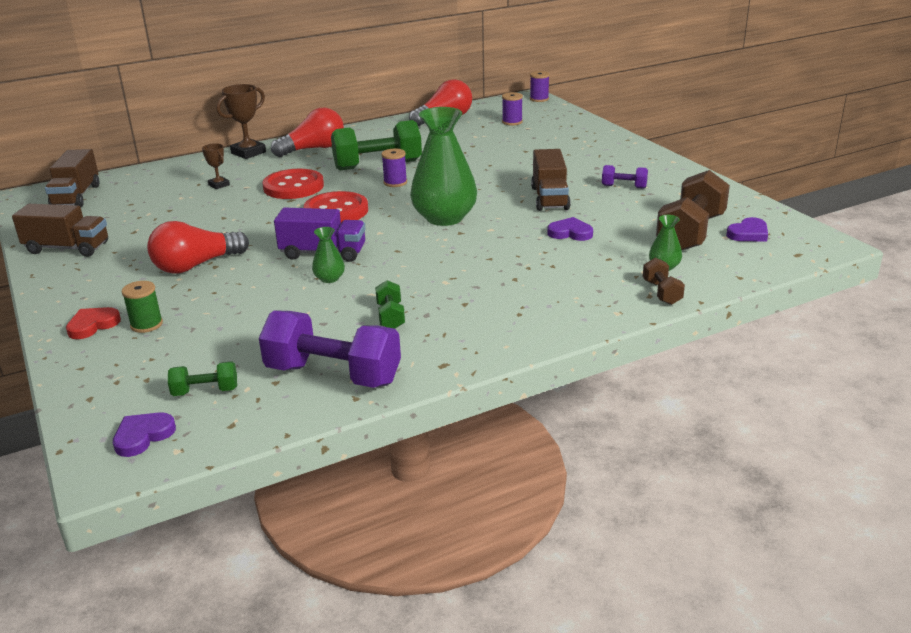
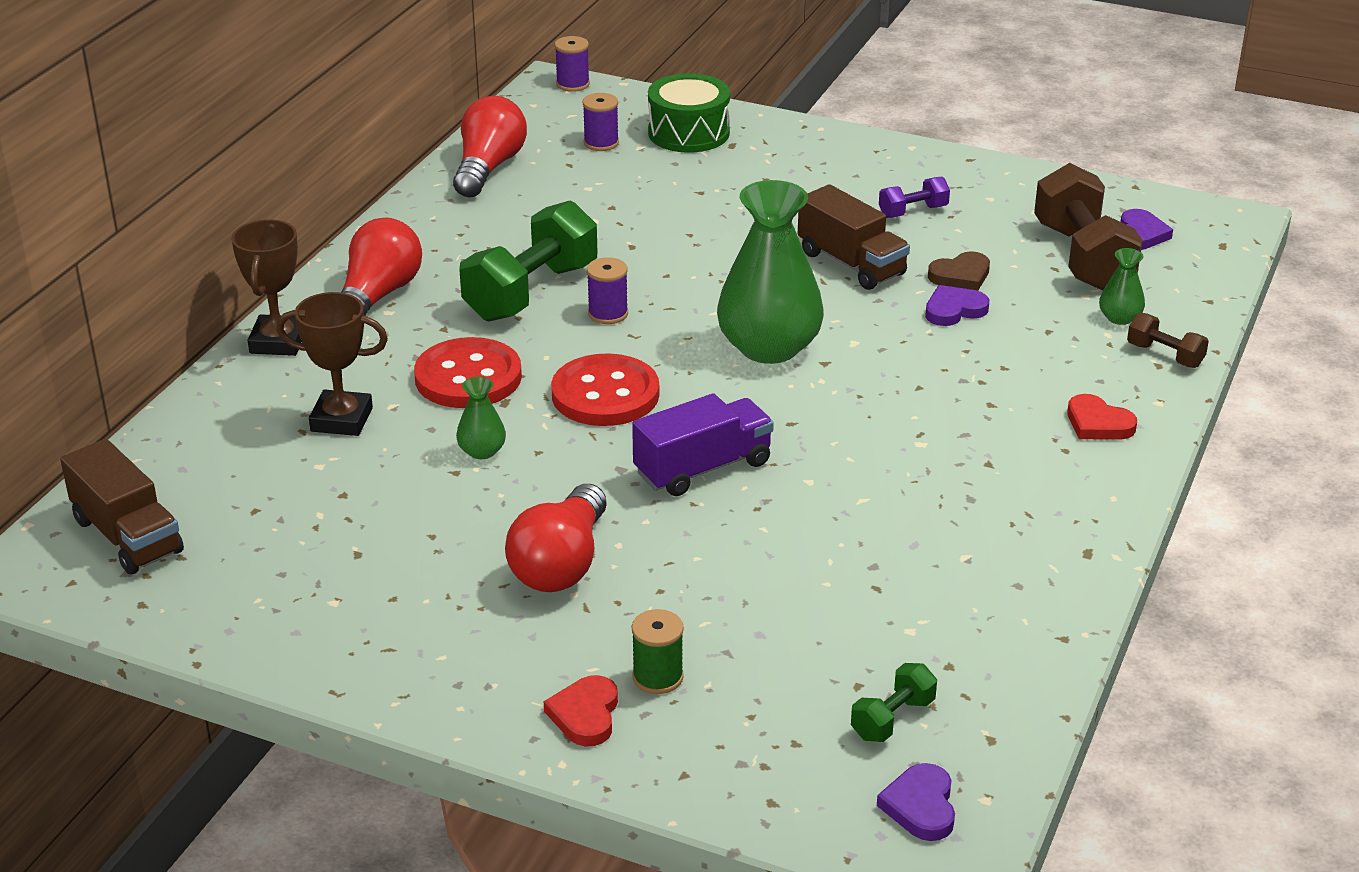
camera: 40 degrees left, 5 degrees up
brown truck [12,204,108,257] -> none
brown trophy [202,143,230,189] -> brown trophy [276,292,388,436], size x1.75
purple dumbbell [259,311,401,388] -> none
green vase [312,227,345,283] -> green vase moved to [456,377,506,459]
green dumbbell [375,280,405,329] -> none
none -> green drum [648,73,730,153]
none -> brown heart [928,251,990,291]
none -> red heart [1067,394,1137,440]

